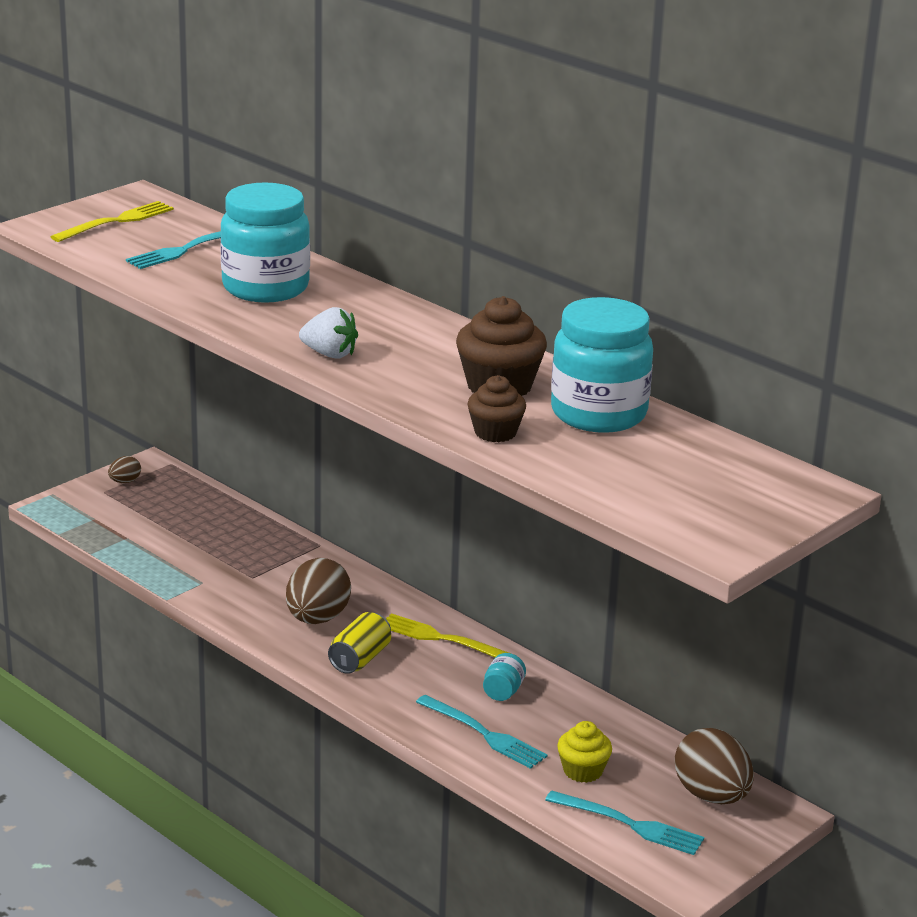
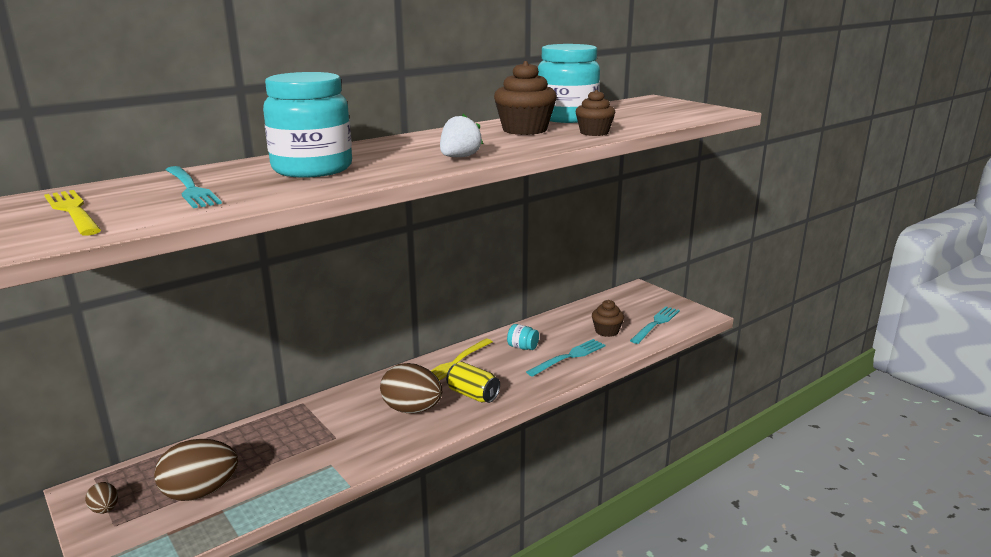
camera: 80 degrees left, 5 degrees down
yellow cupcake [557,721,612,783] -> brown cupcake [592,300,624,337]
brown egg [675,728,754,804] -> brown egg moved to [154,439,238,501]

